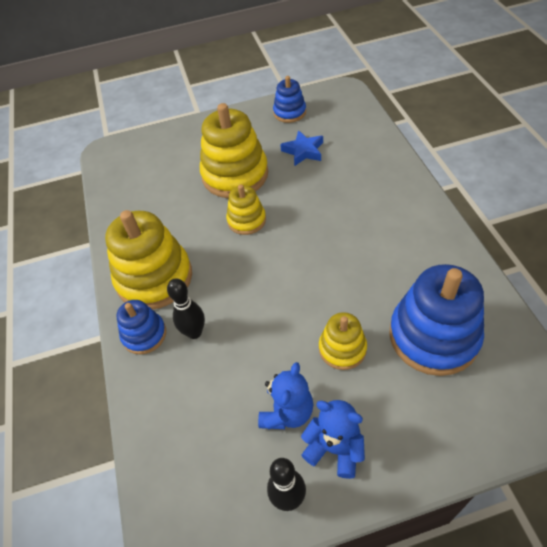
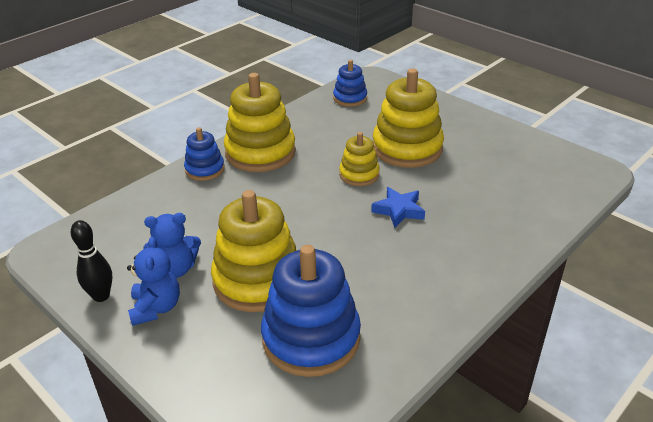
camera: 55 degrees right, 15 degrees down
black bowling pin [167,278,205,339] -> none
blue stacking toy [273,76,306,123] -> blue stacking toy moved to [333,60,367,107]
blue star [280,130,323,166] -> blue star moved to [371,187,425,228]
yellow stacking toy [319,312,367,370] -> yellow stacking toy [211,190,297,312], size x1.85

